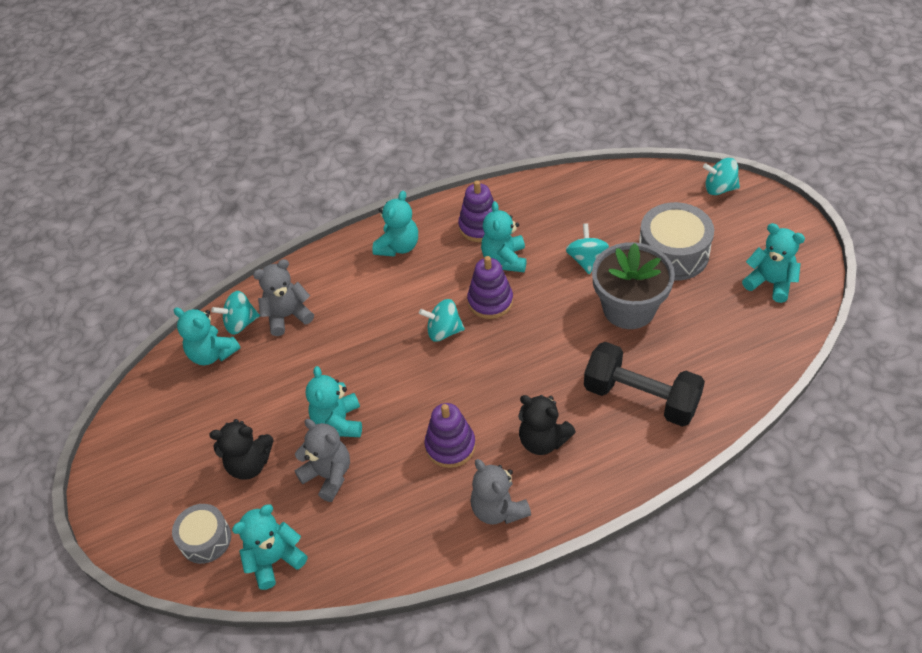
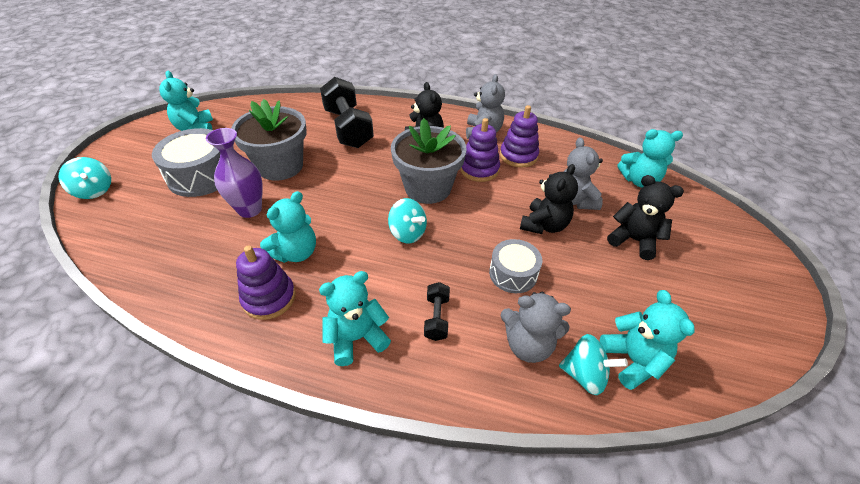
camera: 145 degrees left, 5 degrees down
grey drum [172,504,231,564] -> grey drum moved to [489,239,542,293]
turquoise teddy bear [306,366,362,437] -> black teddy bear [520,164,578,234]
purple stacking toy [467,256,513,319] -> purple stacking toy moved to [500,105,539,168]
turquoise spinning top [566,223,609,274] -> purple vase [206,128,262,218]
none -> grey flower pot [391,118,467,204]
none -> black dumbbell [424,282,450,341]

